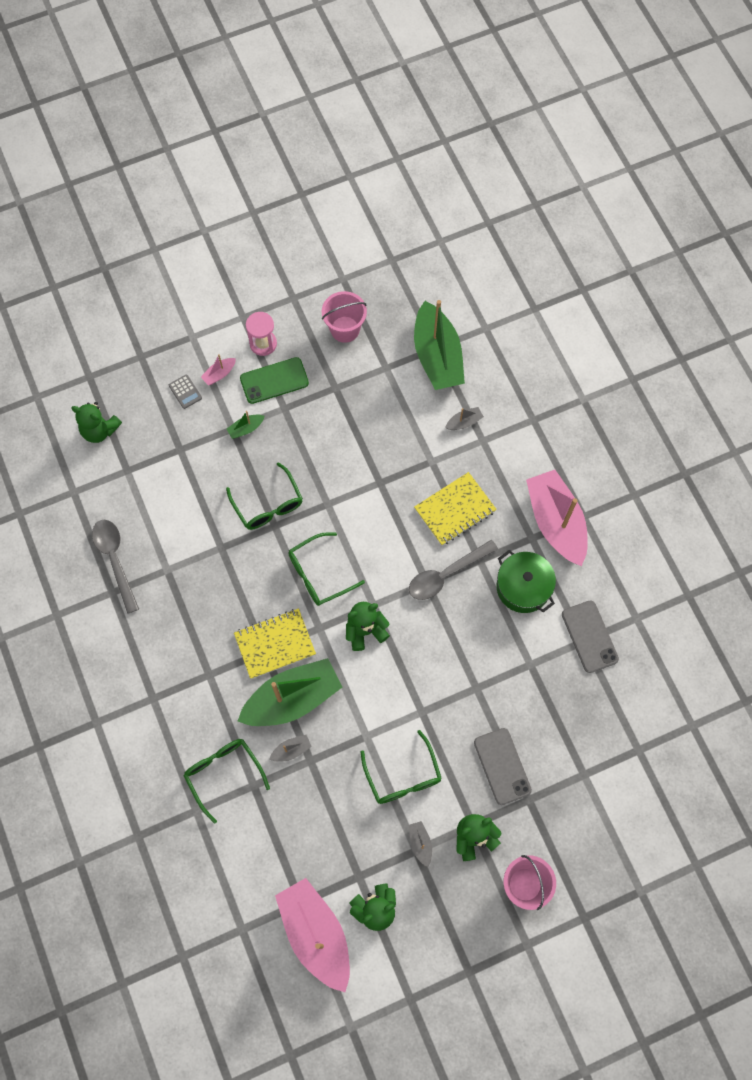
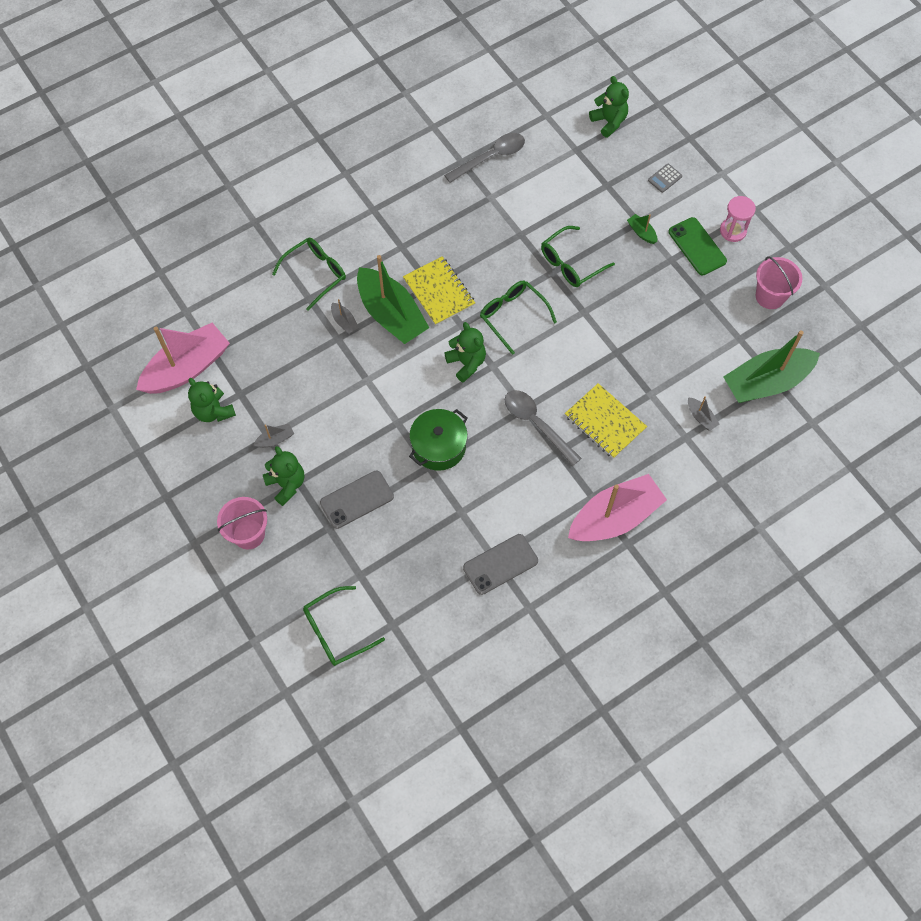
camera: 80 degrees right, 5 degrees down
green teddy bear [71,402,122,443] -> green teddy bear turned 135 degrees clockwise [589,76,629,138]
pink boat [201,354,236,385] -> none
green glasses [360,730,442,804] -> green glasses moved to [303,586,385,666]
green pot [497,550,556,613] -> green pot moved to [409,409,468,471]

